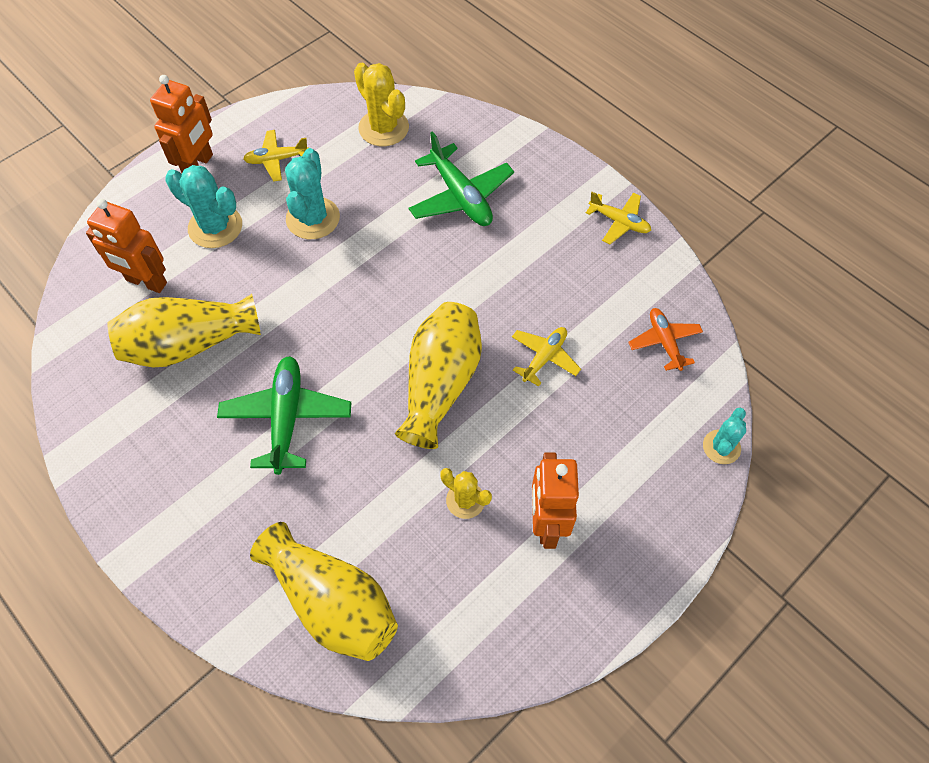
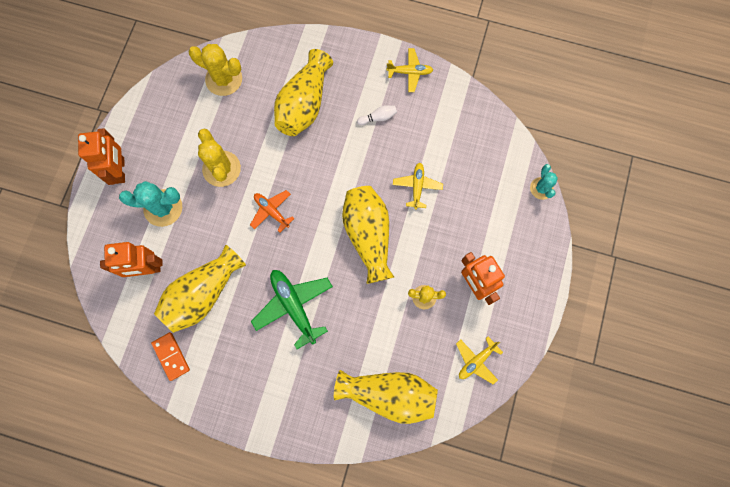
camera: 30 degrees left, 15 degrees up
yellow plane [243,130,309,182] -> yellow plane moved to [456,337,503,385]
turquoise cactus [285,148,340,239] -> yellow cactus [198,129,241,187]
green plane [409,131,514,226] -> yellow vase [274,49,333,136]
orange plane [628,308,703,371] -> orange plane moved to [250,190,295,232]
none -> orange domino [151,332,190,381]
none -> white bowling pin [357,105,397,125]

